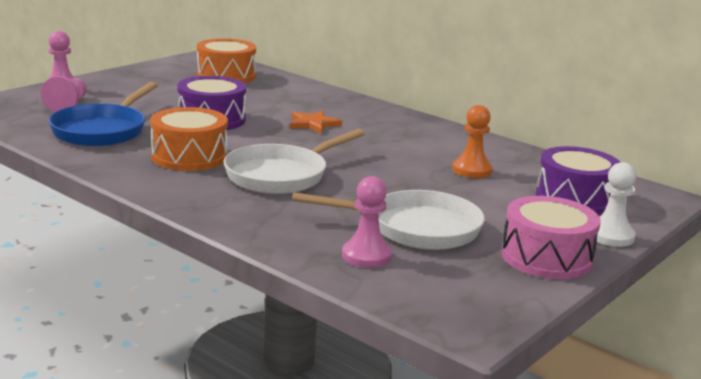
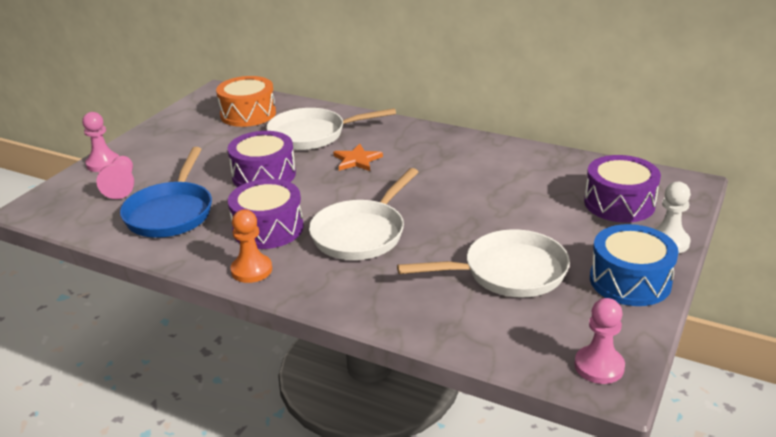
camera: 10 degrees left, 10 degrees up
orange drum [150,107,228,171] -> purple drum [228,179,304,249]
pink pawn [342,176,392,268] -> pink pawn moved to [574,298,625,384]
orange pawn [452,105,493,178] -> orange pawn moved to [230,210,272,283]
pink drum [501,196,601,279] -> blue drum [590,224,679,306]
none -> white pan [266,108,396,150]

